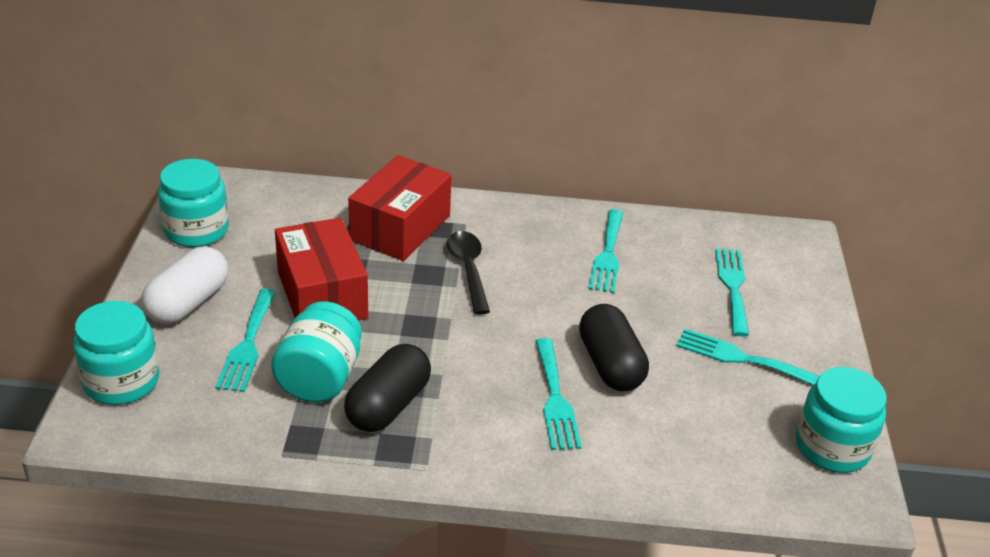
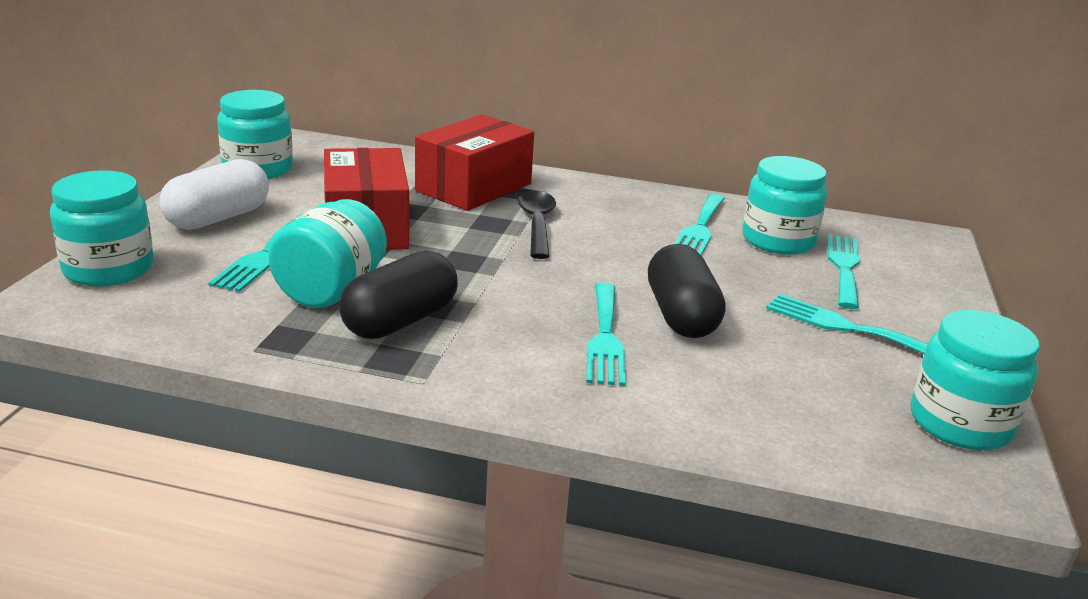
camera: 10 degrees right, 10 degrees down
none -> turquoise jar [743,156,827,255]

